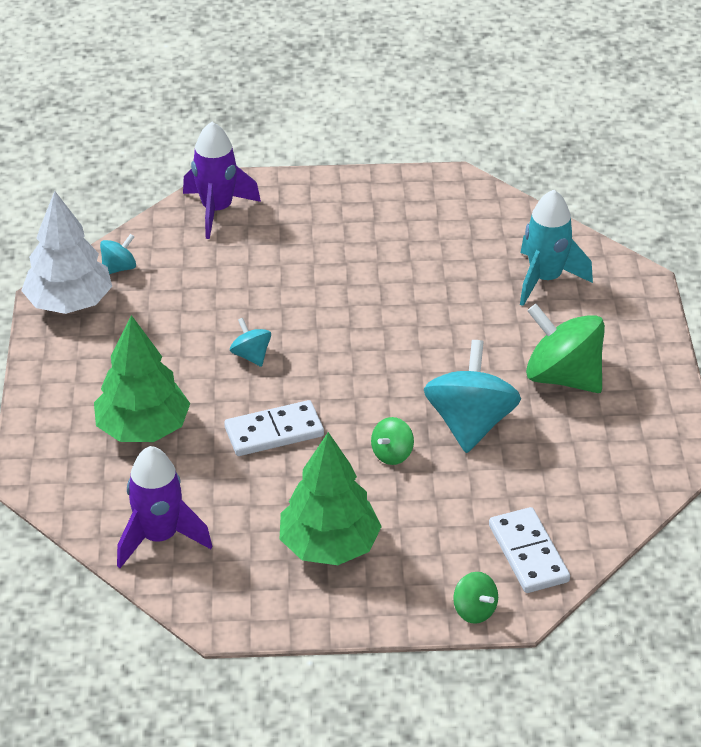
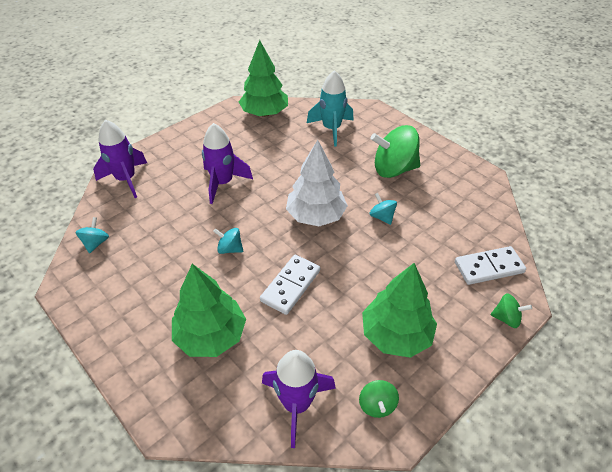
camera: 40 degrees left, 5 degrees up
white tree [21,191,112,314] -> white tree moved to [286,140,348,226]
green spinning top [371,417,414,465] -> green spinning top moved to [359,380,399,418]
turquoise spinning top [424,340,521,453] -> turquoise spinning top [370,193,397,225], size x0.48
white domino [489,507,570,593] -> white domino turned 45 degrees counterclockwise [455,246,526,285]
none -> purple rocket [202,123,253,204]
none -> green tree [239,40,288,117]

